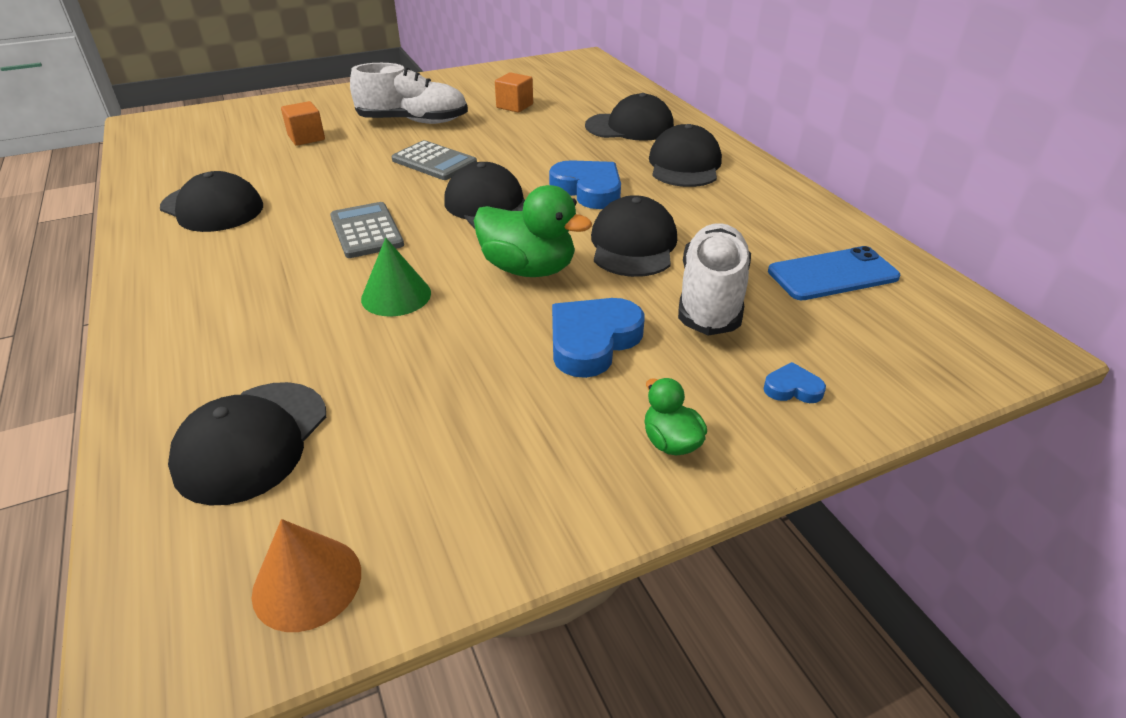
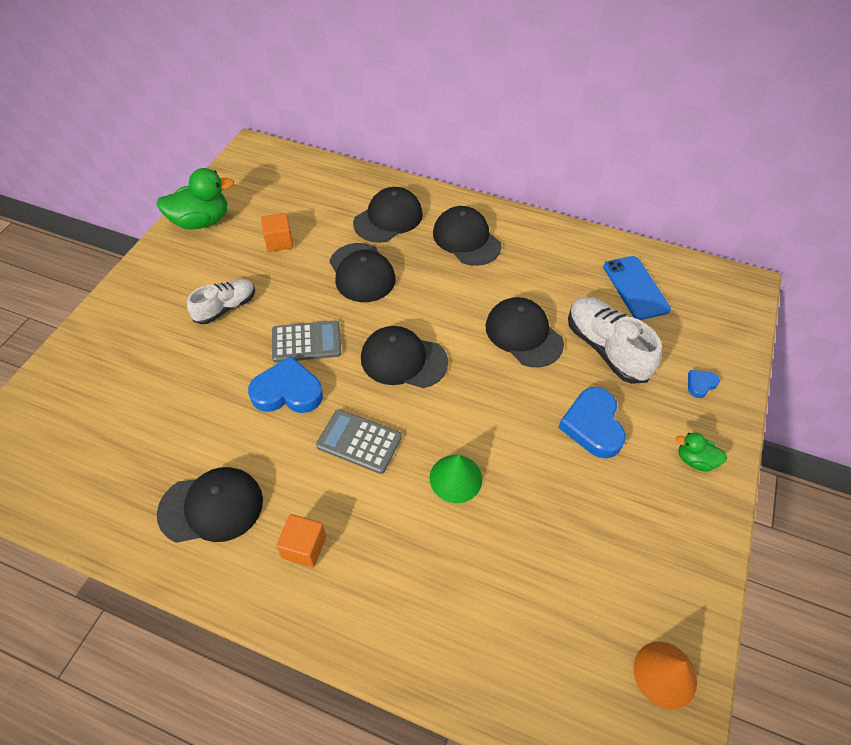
camera: 45 degrees left, 15 degrees up
black cap [168,382,326,506] -> black cap moved to [330,243,395,302]
orange cube [281,101,325,146] -> orange cube moved to [276,514,326,567]
white shoe [350,63,468,124] -> white shoe [187,279,255,324], size x0.65
green duck [474,185,592,277] -> green duck moved to [156,168,234,230]
blue heart [549,160,621,209] -> blue heart moved to [248,356,323,413]
blue phone [768,246,900,300] -> blue phone turned 45 degrees counterclockwise [603,256,671,320]

